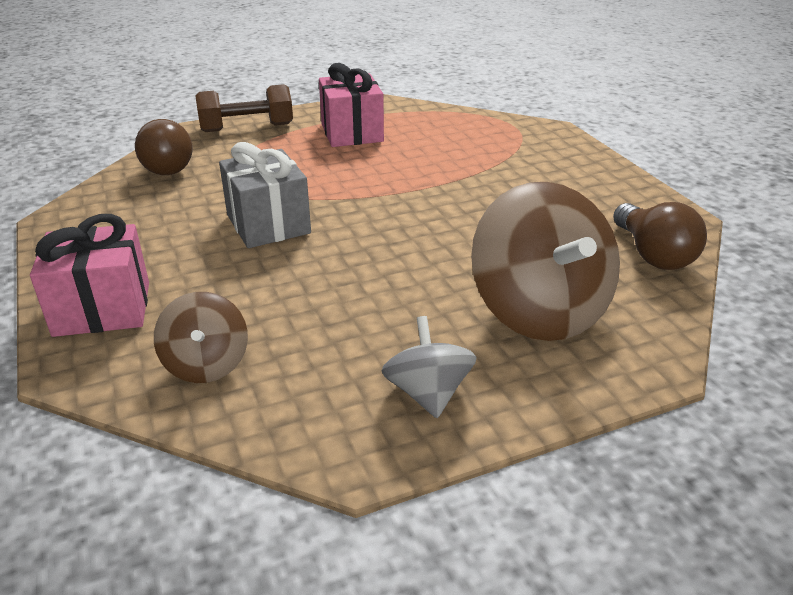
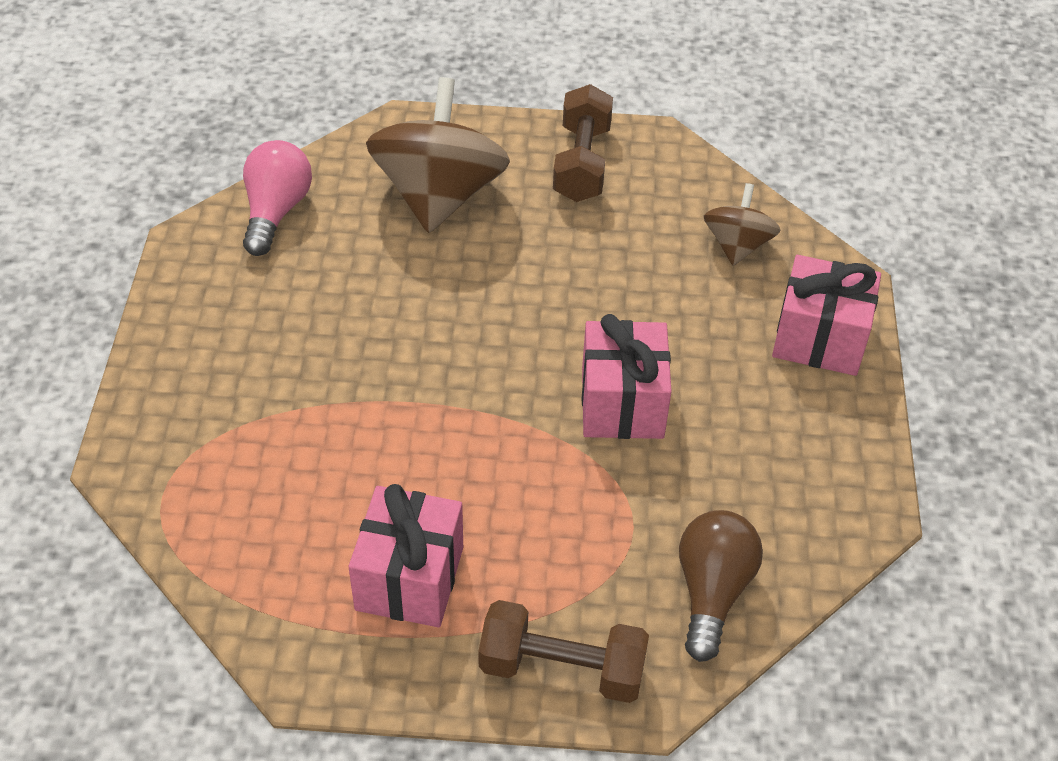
camera: 155 degrees left, 15 degrees up
grey gift [219,142,311,248] -> pink gift [582,314,672,439]
grey spinning top [382,316,477,418] -> brown dumbbell [553,84,613,202]
brown light bulb [613,202,707,270] -> pink light bulb [243,140,312,256]

